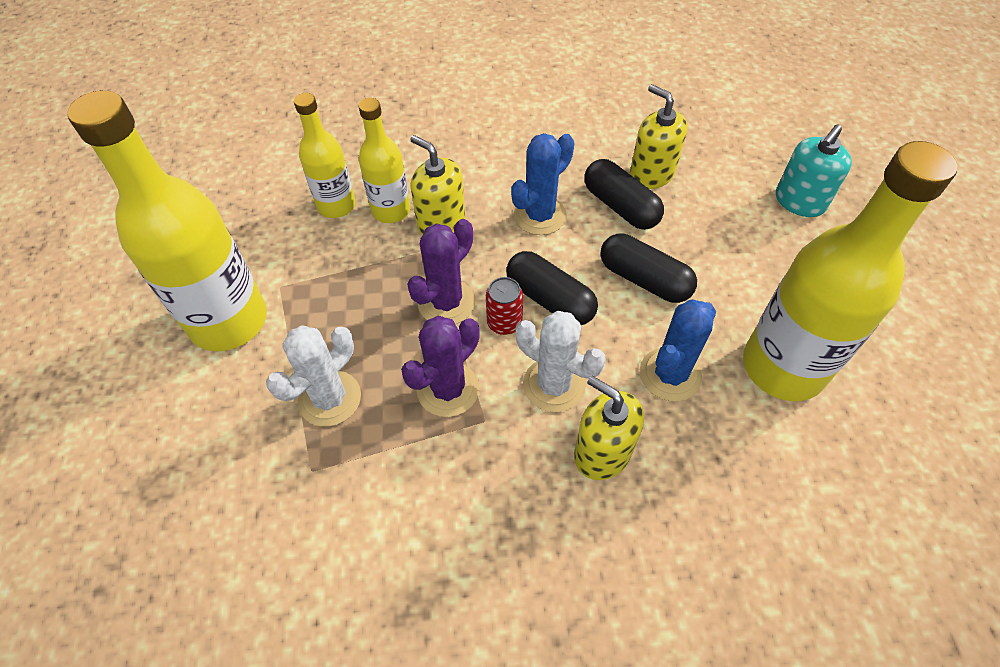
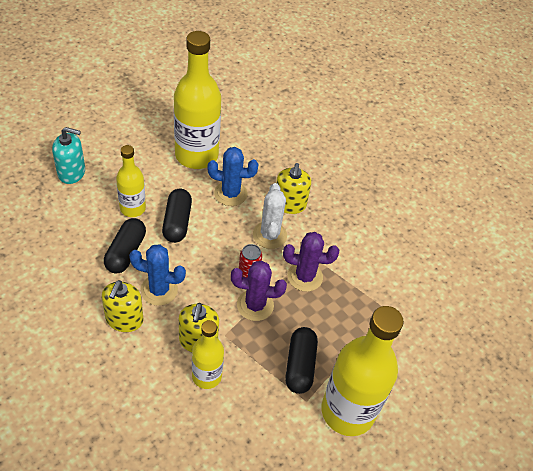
camera: 130 degrees left, 5 degrees down
white cactus [266,325,361,426] -> none
yellow bottle [294,93,356,218] -> yellow bottle moved to [116,145,146,217]
black capsule [506,251,598,325] -> black capsule moved to [285,327,318,394]
yellow soap dispenser [630,84,688,189] -> yellow soap dispenser moved to [102,280,143,332]

